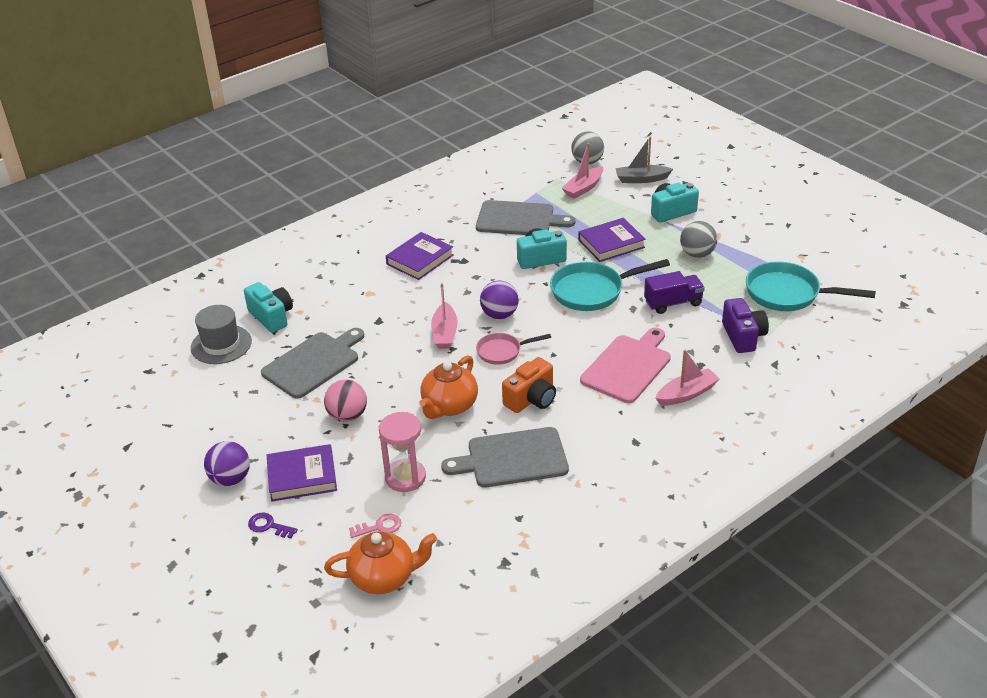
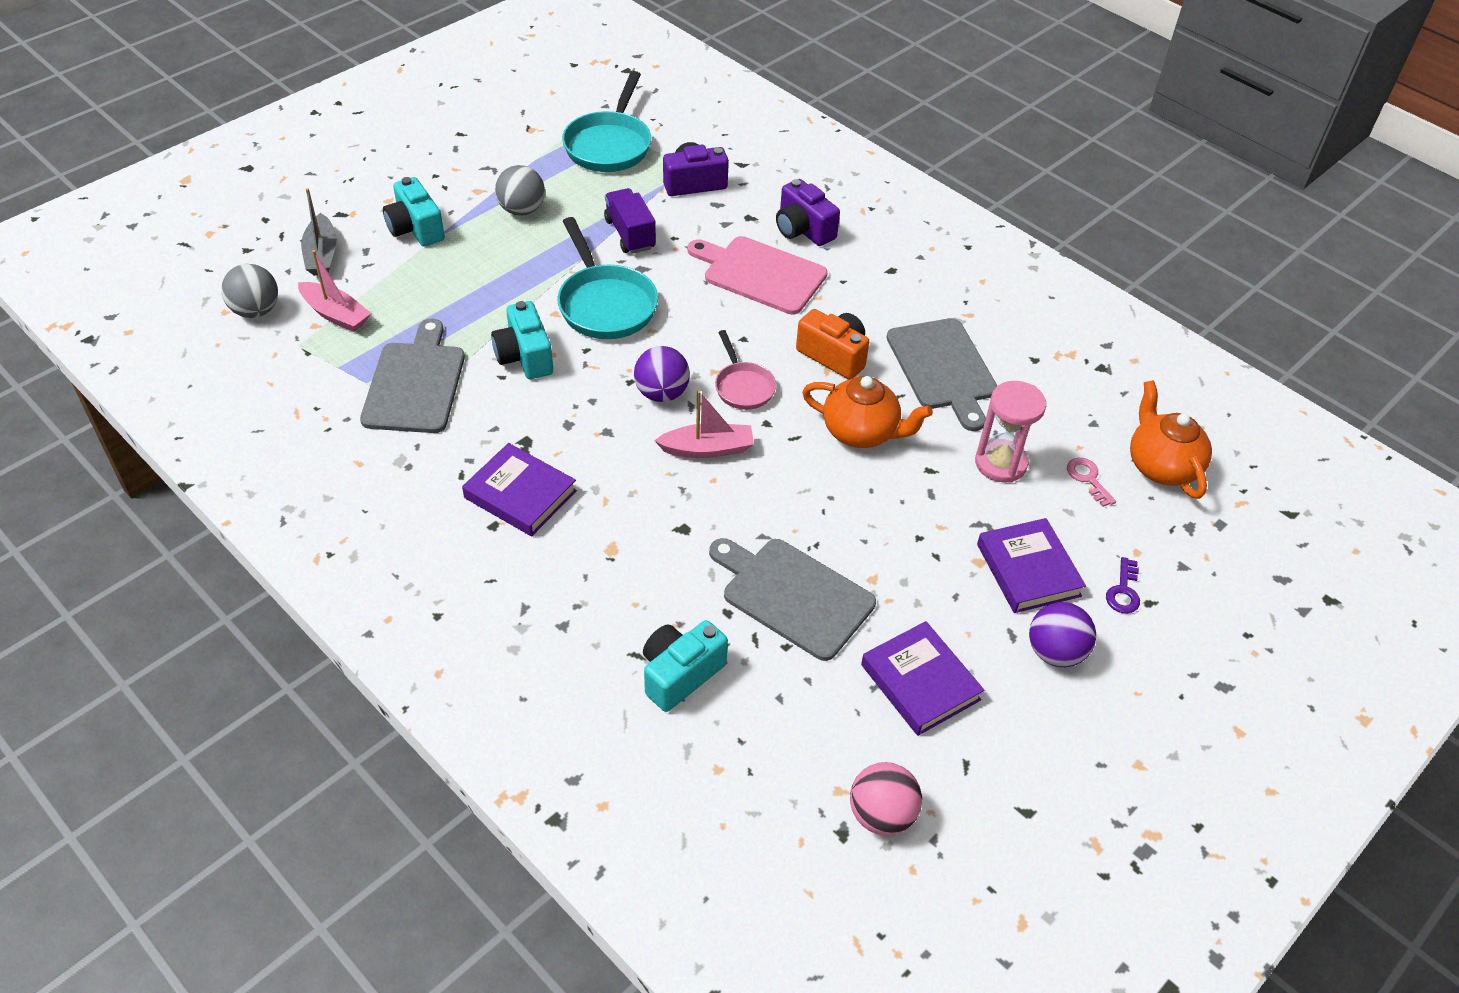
camera: 100 degrees left, 10 degrees up
grey hat [191,305,252,364] -> none
pink ball [324,379,367,422] -> pink ball moved to [850,762,922,836]
purple book [578,218,646,262] -> purple book moved to [861,621,985,736]
pink boat [655,350,720,406] -> purple camera [776,179,840,246]

